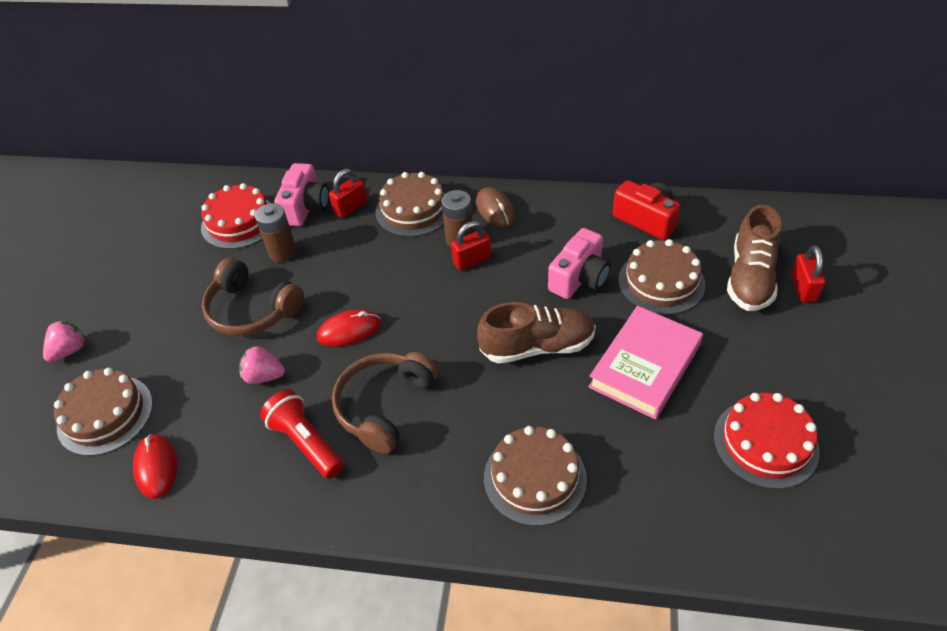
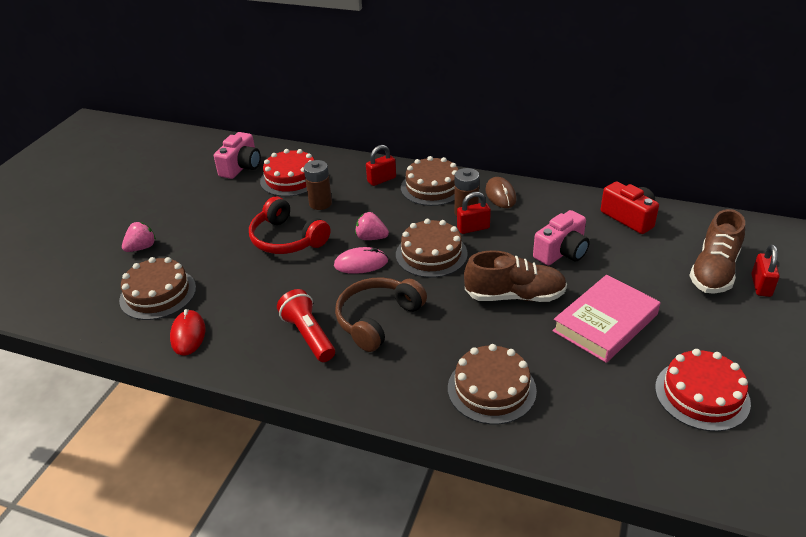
camera: 10 degrees right, 10 degrees down
brown headphones [202,258,304,336] -> red headphones [249,197,330,254]
pink strawberry [239,346,285,384] -> pink strawberry moved to [355,212,389,240]
pink camera [275,163,329,226] -> pink camera moved to [214,132,261,179]
red mouse [317,310,381,347] -> pink mouse [334,247,388,274]
brown cake [618,239,705,315] -> brown cake moved to [396,219,468,278]

